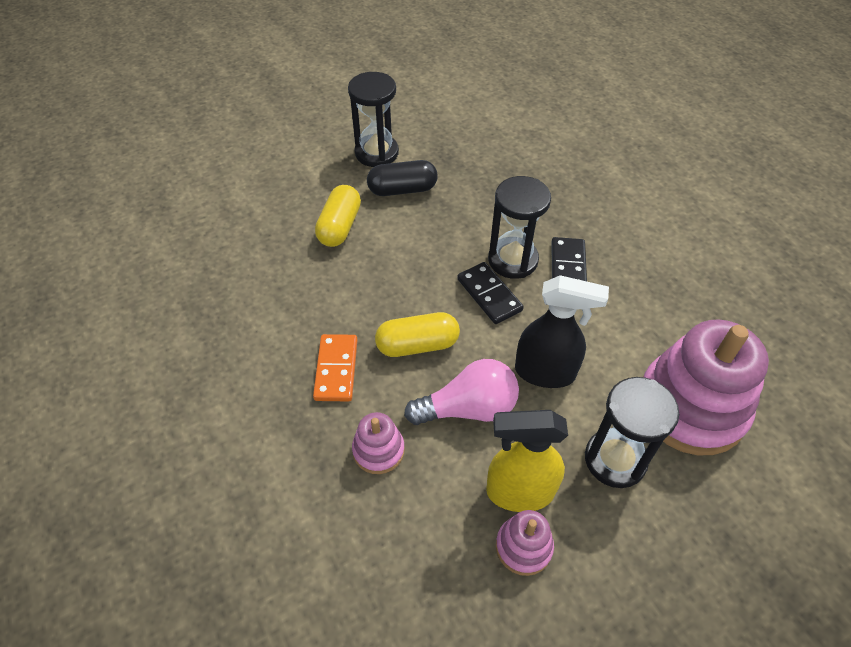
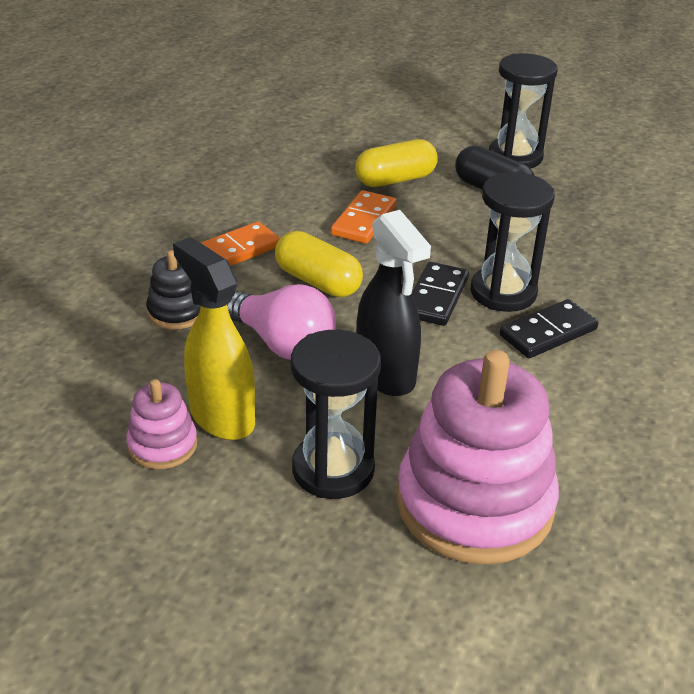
camera: 50 degrees right, 15 degrees down
pink stacking toy [352,412,405,474] -> black stacking toy [146,250,201,330]
none -> orange domino [331,190,397,244]

